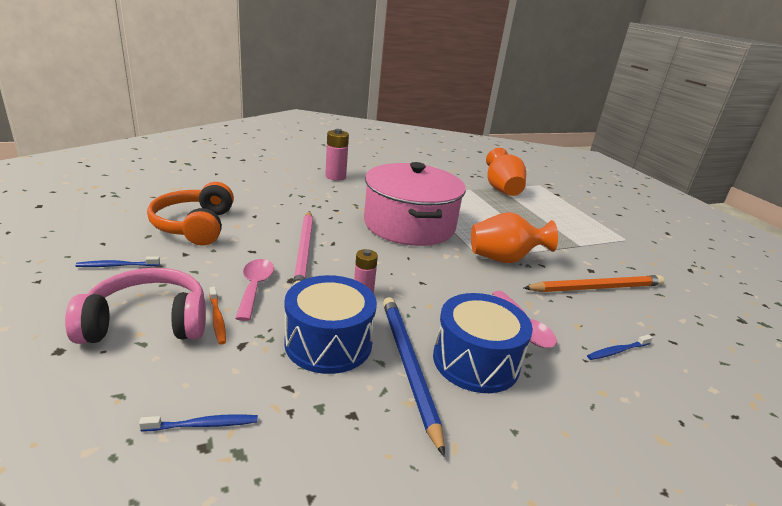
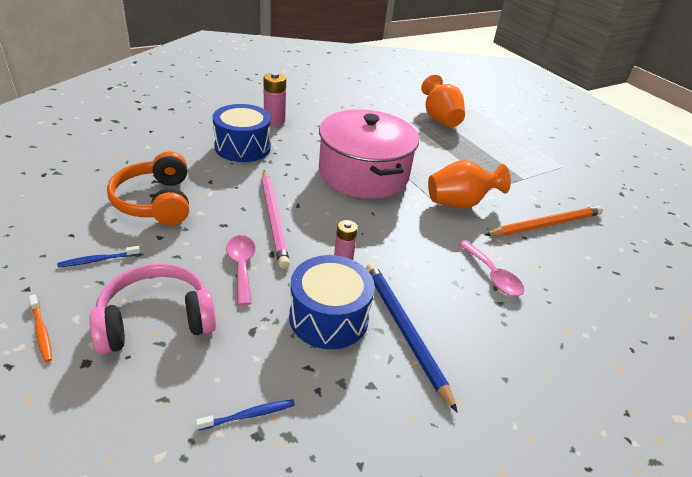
camera: 10 degrees left, 10 degrees up
orange toothbrush [209,287,226,345] -> orange toothbrush moved to [29,294,52,363]
blue drum [433,293,533,393] -> blue drum moved to [213,104,271,162]
blue toothbrush [587,335,652,360] -> none

